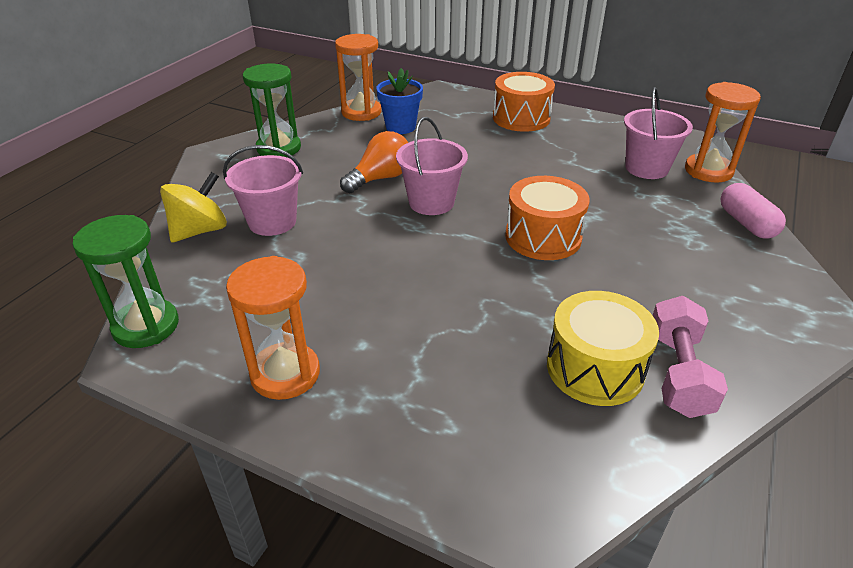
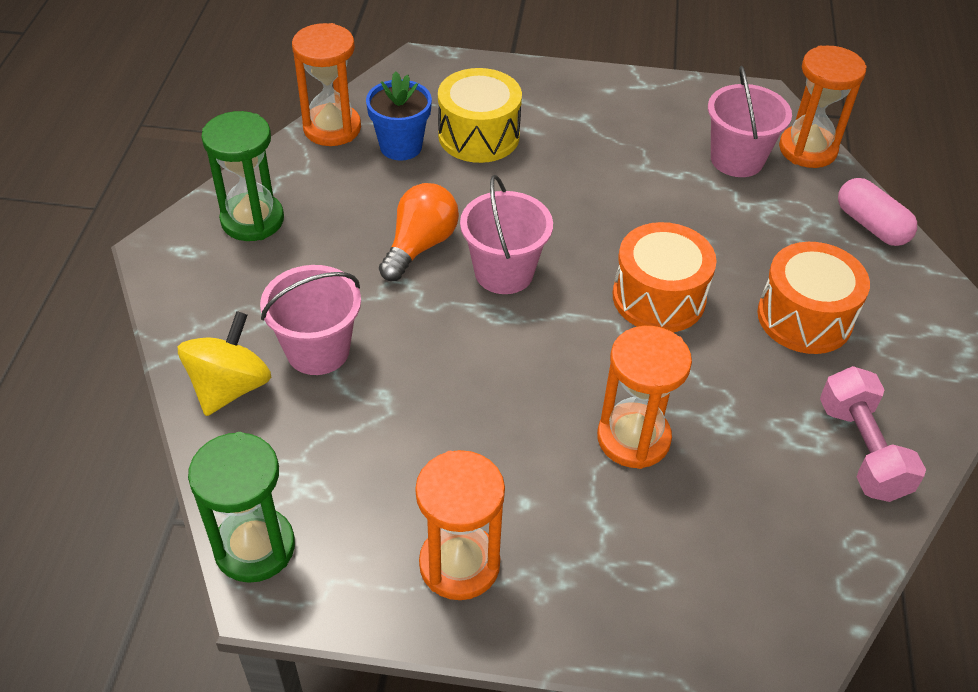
camera: 20 degrees left, 10 degrees up
orange drum [493,72,555,132] -> orange drum moved to [757,242,870,354]
yellow drum [547,291,659,406] -> yellow drum moved to [438,68,522,163]
none -> orange hourglass [597,326,692,469]

